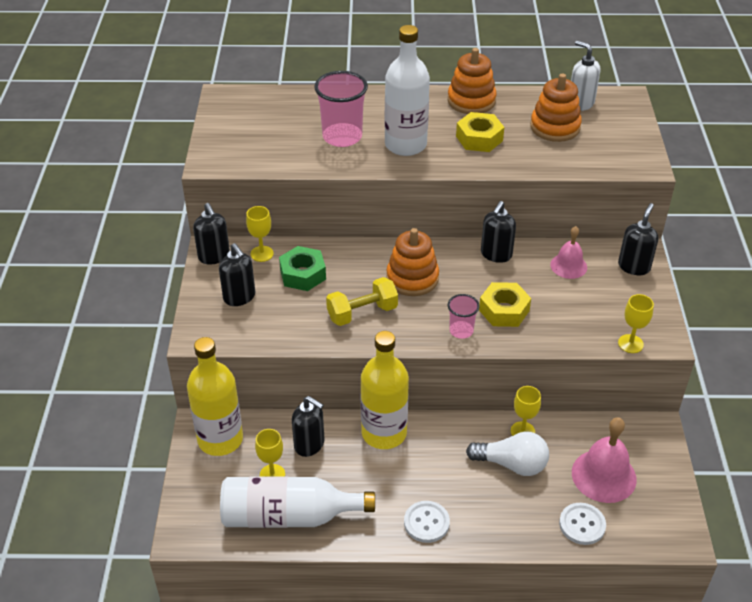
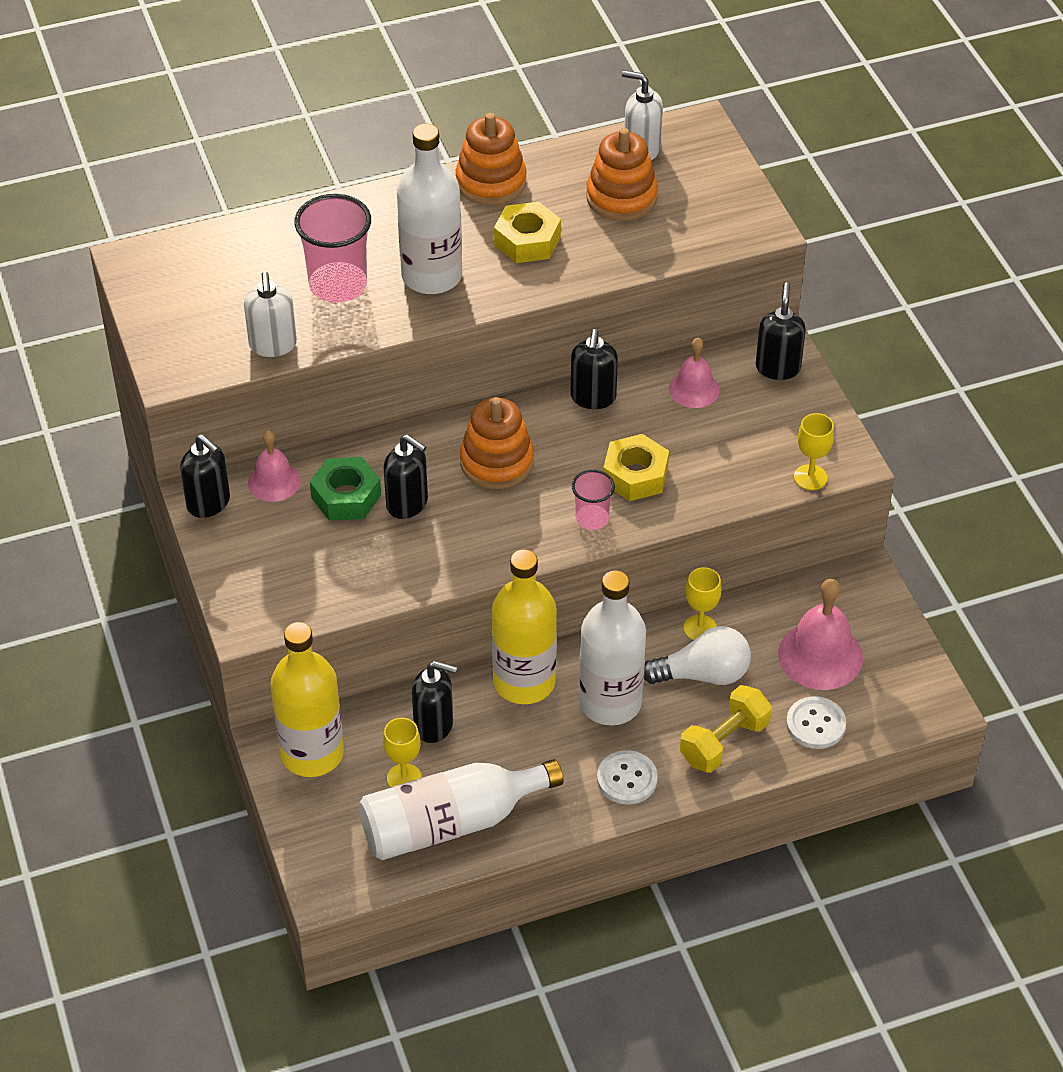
camera: 20 degrees left, 5 degrees up
black soap dispenser [219,243,255,306] -> black soap dispenser moved to [384,434,428,519]
yellow goblet [246,206,274,262] -> pink bell [248,430,301,502]
yellow dumbbell [326,277,398,326] -> yellow dumbbell moved to [680,685,772,773]
none -> white soap dispenser [244,272,297,357]
none -> white bottle [579,571,646,725]

